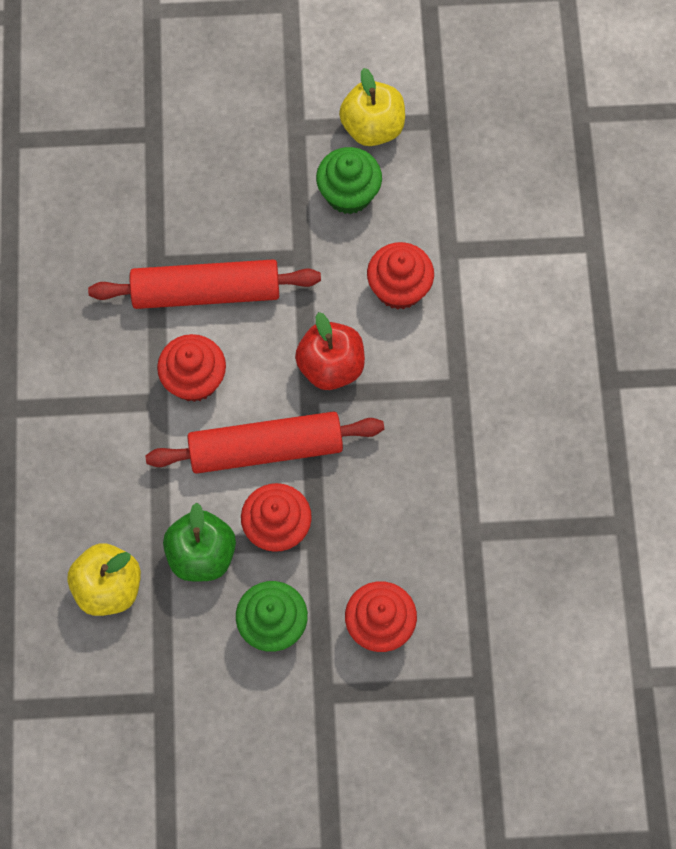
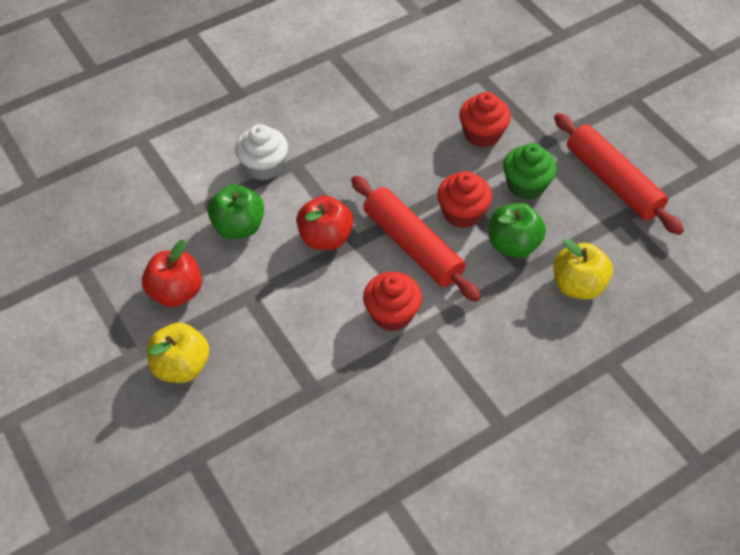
camera: 120 degrees left, 15 degrees down
red rolling pin [88,259,321,309] -> red rolling pin moved to [554,113,684,235]
green cupcake [316,147,382,214] -> red apple [142,239,202,307]
yellow apple [339,68,405,146] -> yellow apple moved to [147,323,209,383]
red cupcake [367,242,434,310] -> green apple [208,185,264,239]
none -> white cupcake [235,124,288,181]

